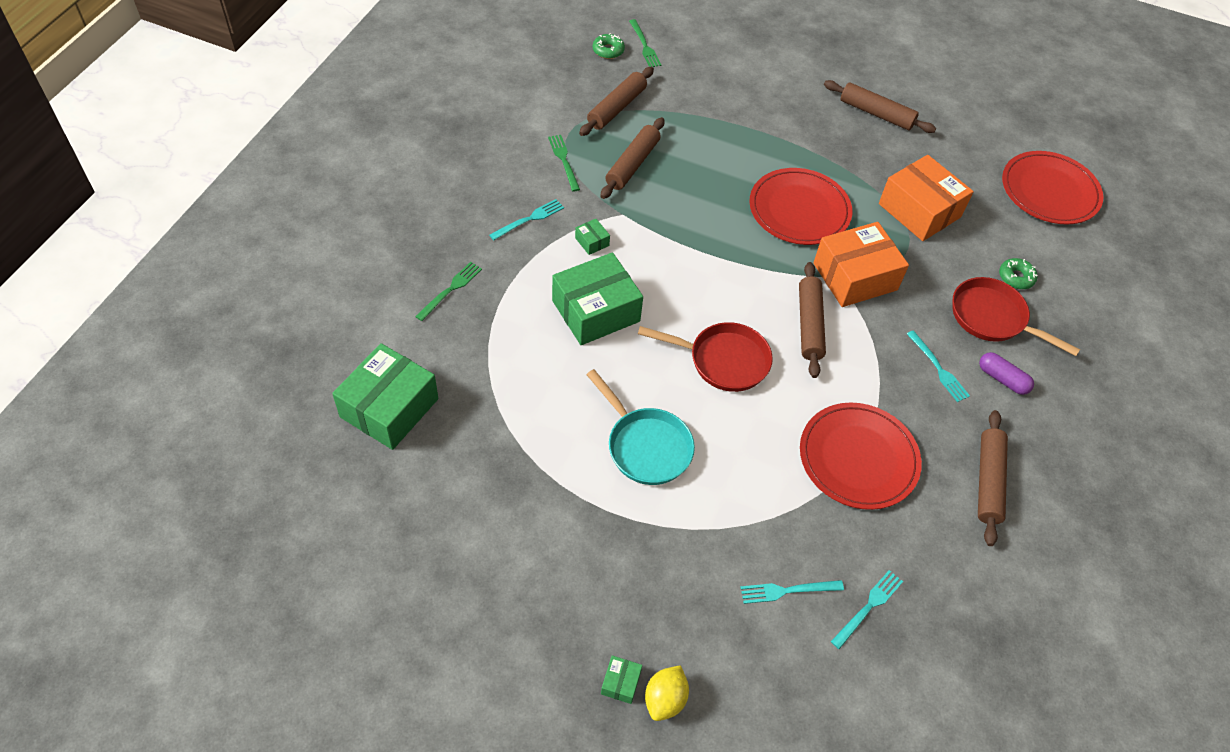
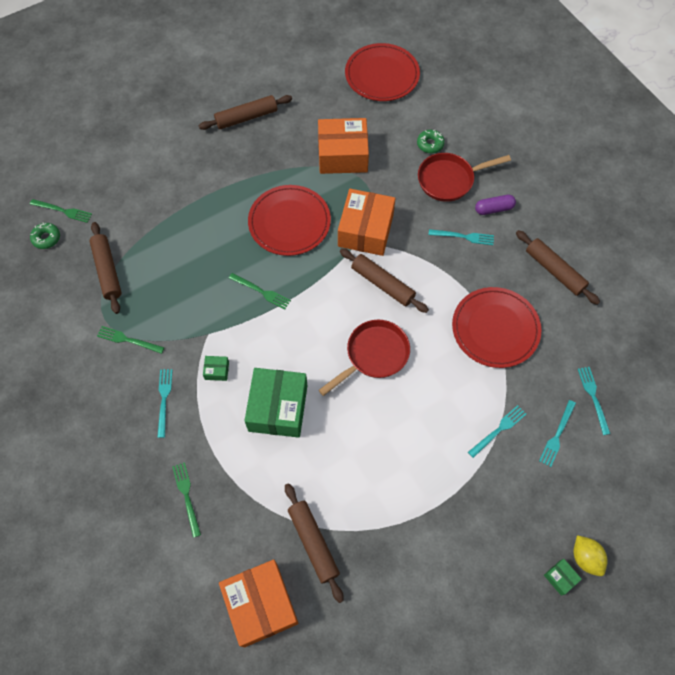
camera: 50 degrees left, 10 degrees up
green box [332,343,438,450] -> orange box [219,560,298,647]
turquoise pan [586,369,695,485] -> none
brown rolling pin [600,117,665,199] -> brown rolling pin moved to [285,483,344,603]
none -> green fork [229,273,291,309]
none -> turquoise fork [468,405,526,458]

